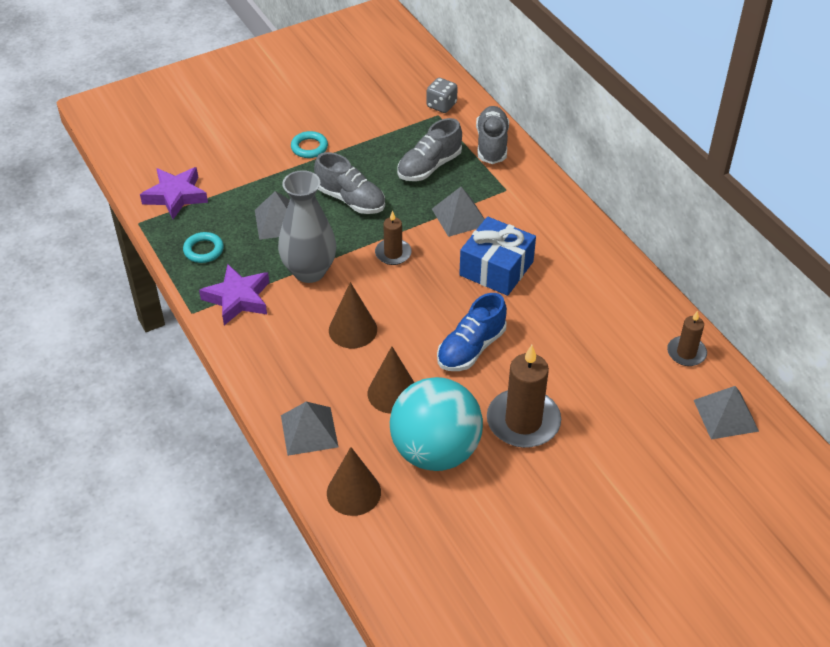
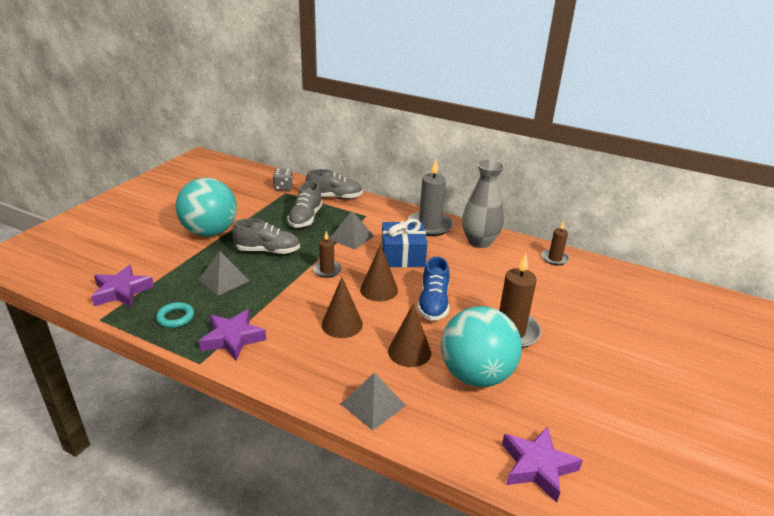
camera: 35 degrees left, 15 degrees down
grey vase [278,170,336,283] -> grey vase moved to [462,159,504,248]
turquoise ring [291,131,328,158] -> turquoise ball [175,178,237,237]
brown cone [327,447,381,516] -> brown cone moved to [360,244,398,302]
grey shoe [476,106,509,164] -> grey shoe turned 120 degrees clockwise [305,169,363,199]
grey pyramid [694,386,759,439] -> none
none -> grey candle [408,159,453,236]
none -> purple star [502,426,583,503]

